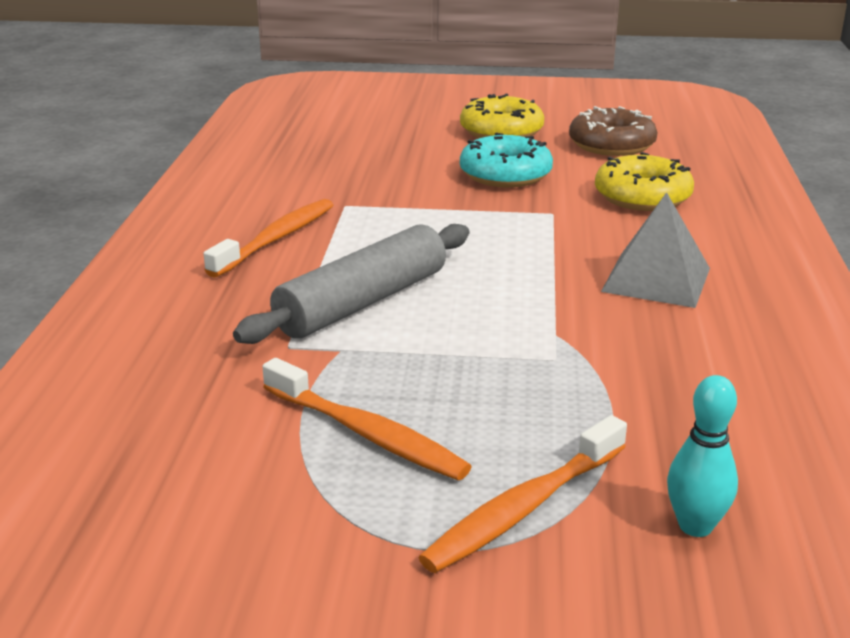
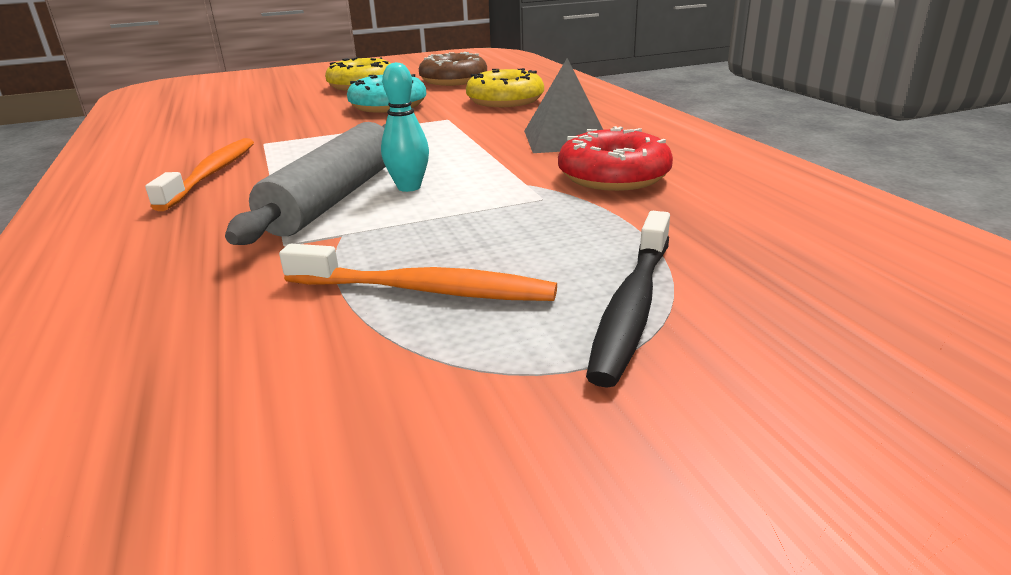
camera: 25 degrees left, 0 degrees up
orange toothbrush [418,415,627,573] -> black toothbrush [586,211,670,388]
turquoise bowling pin [667,375,738,537] -> turquoise bowling pin moved to [381,62,429,192]
none -> red donut [558,126,673,191]

